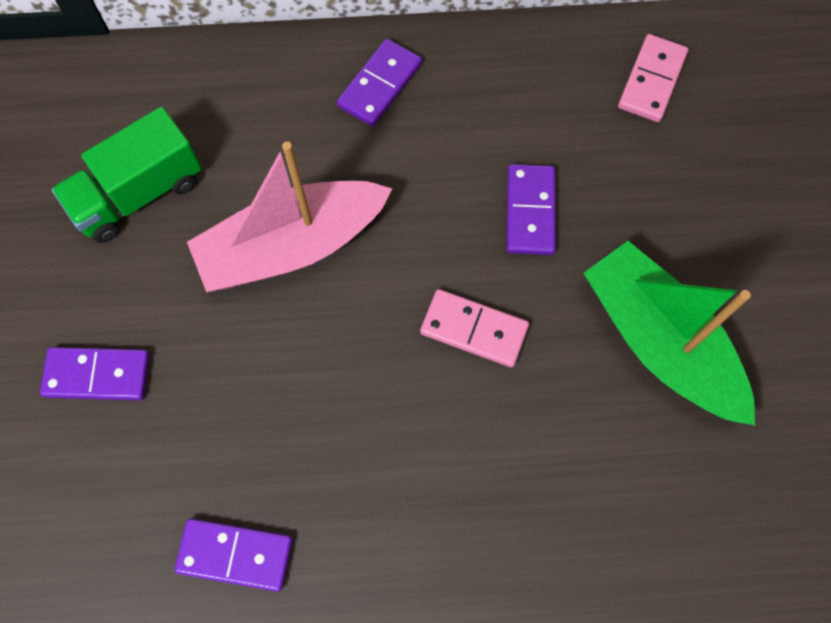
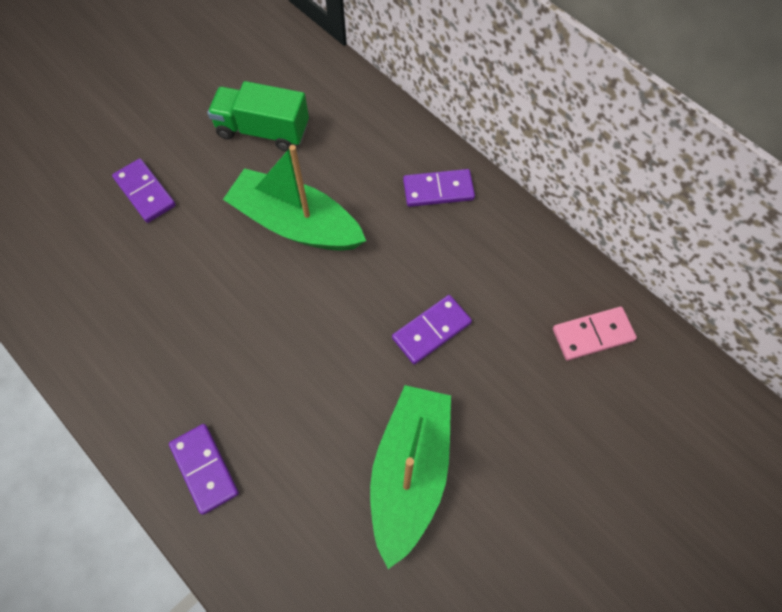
camera: 50 degrees right, 5 degrees down
purple domino [174,518,293,592] -> purple domino moved to [169,424,239,515]
pink boat [187,141,392,292] -> green boat [223,145,366,251]
pink domino [420,289,529,368] -> none

